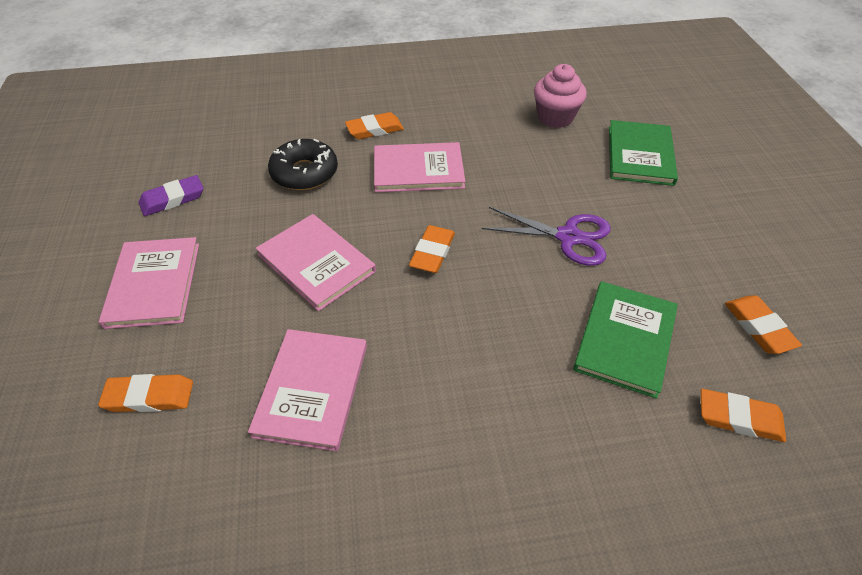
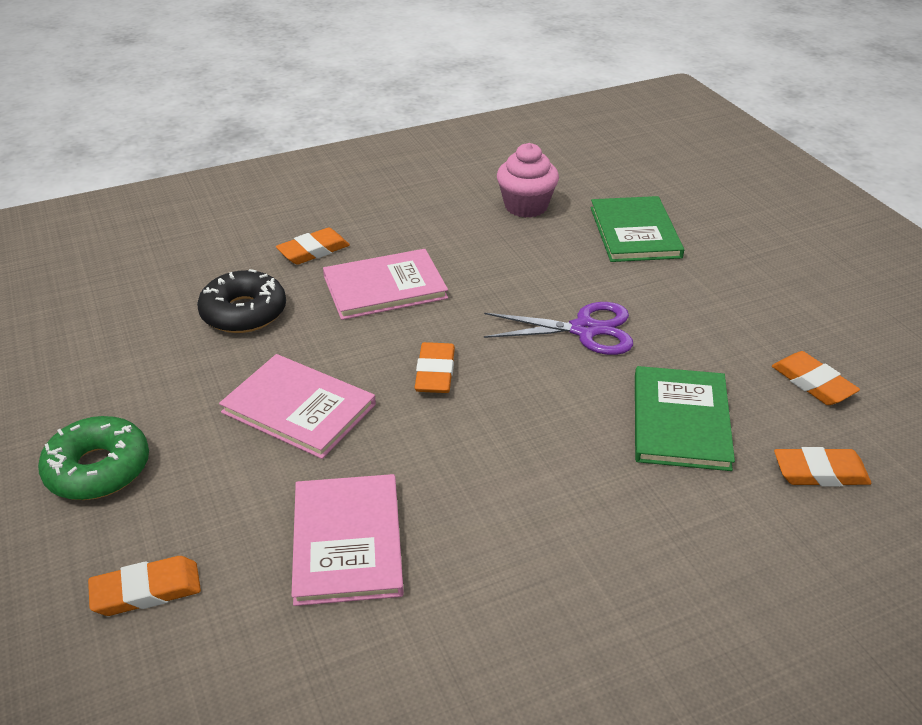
camera: 15 degrees left, 10 degrees down
pink book [99,237,199,329] -> green donut [38,416,149,500]
purple eraser [139,175,203,216] -> none

